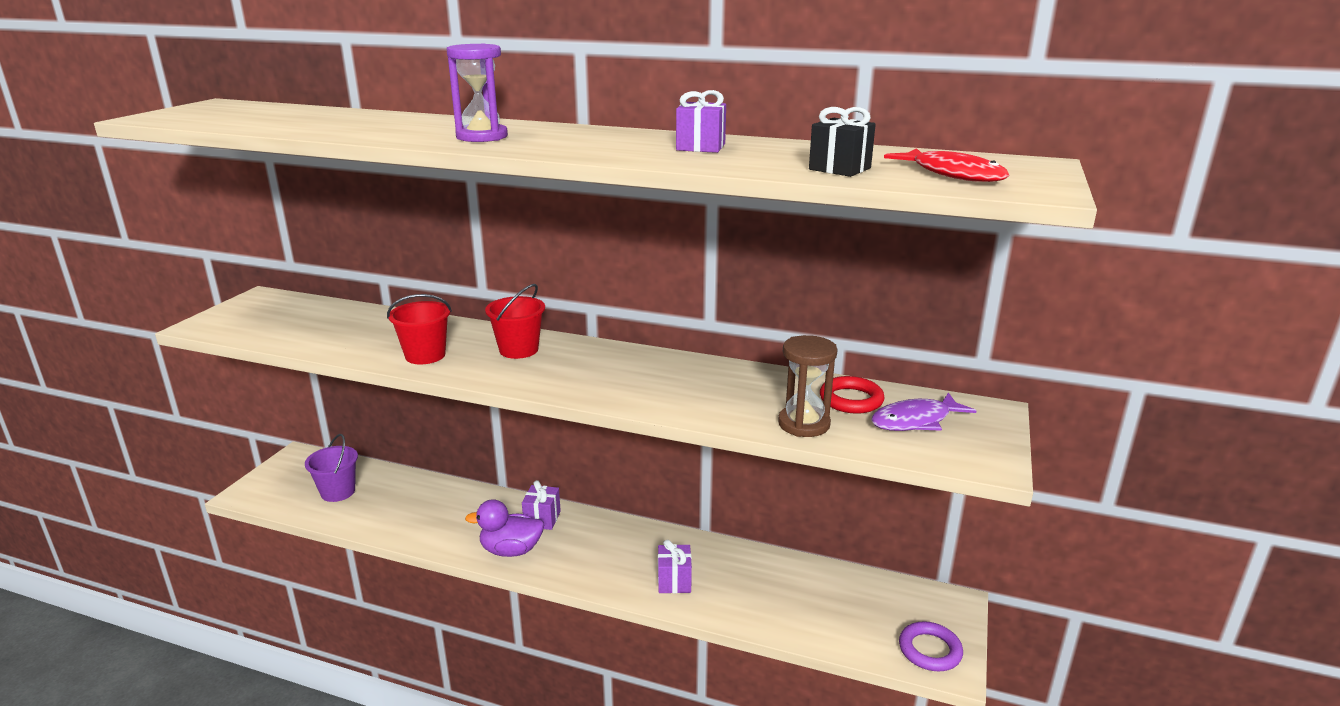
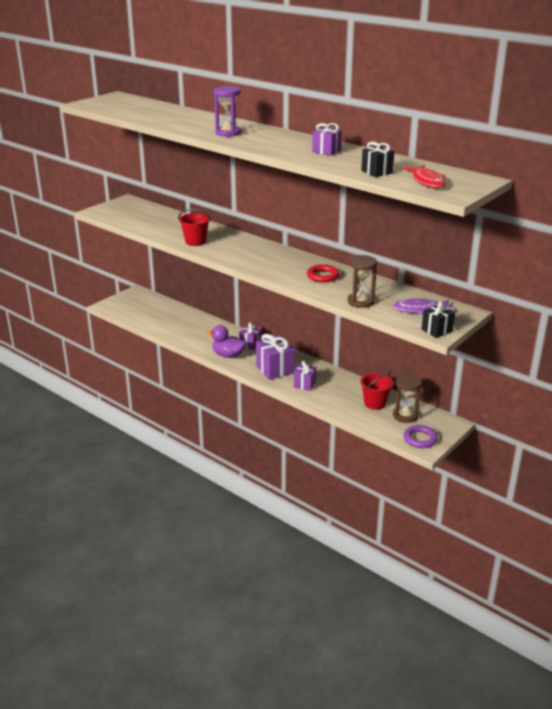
camera: 20 degrees right, 5 degrees up
purple bucket [305,434,358,502] -> none
red bucket [485,284,545,359] -> red bucket moved to [360,371,393,410]
red ring [820,376,885,414] -> red ring moved to [307,264,340,282]
none -> purple gift [256,334,295,380]
none -> brown hourglass [393,374,422,423]
none -> black gift [422,301,455,338]

